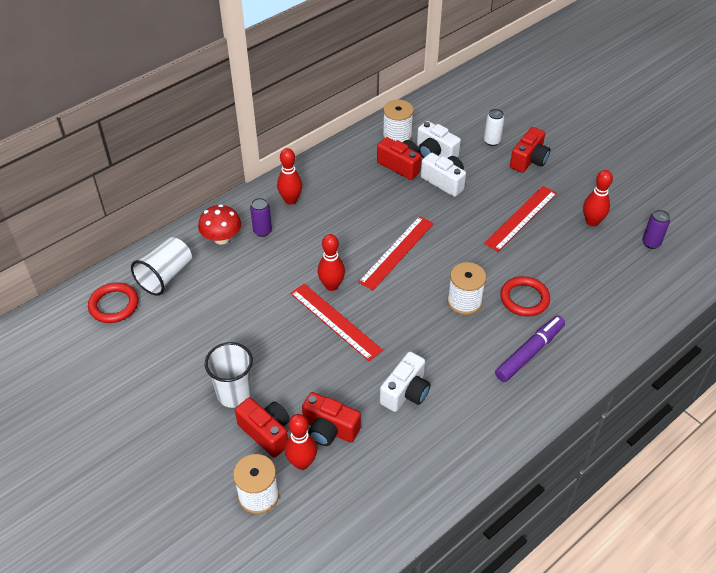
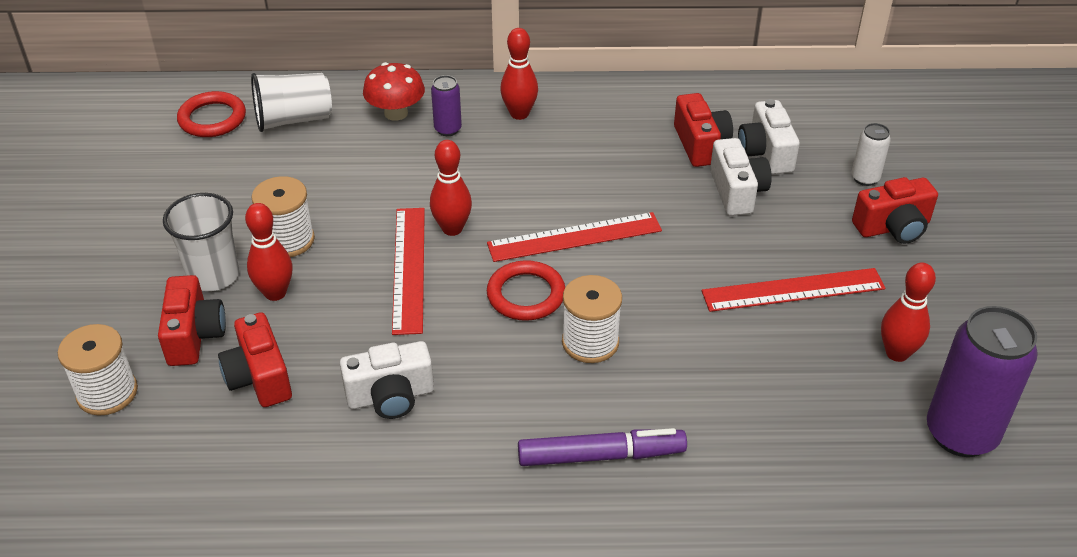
camera: 40 degrees right, 5 degrees down
red bowling pin [285,414,317,470] -> red bowling pin moved to [245,203,293,301]
white spool [383,100,414,142] -> white spool moved to [252,176,315,257]
red ring [500,276,550,316] -> red ring moved to [487,260,565,321]
purple can [642,210,670,249] -> purple can [927,306,1038,457], size x2.06

